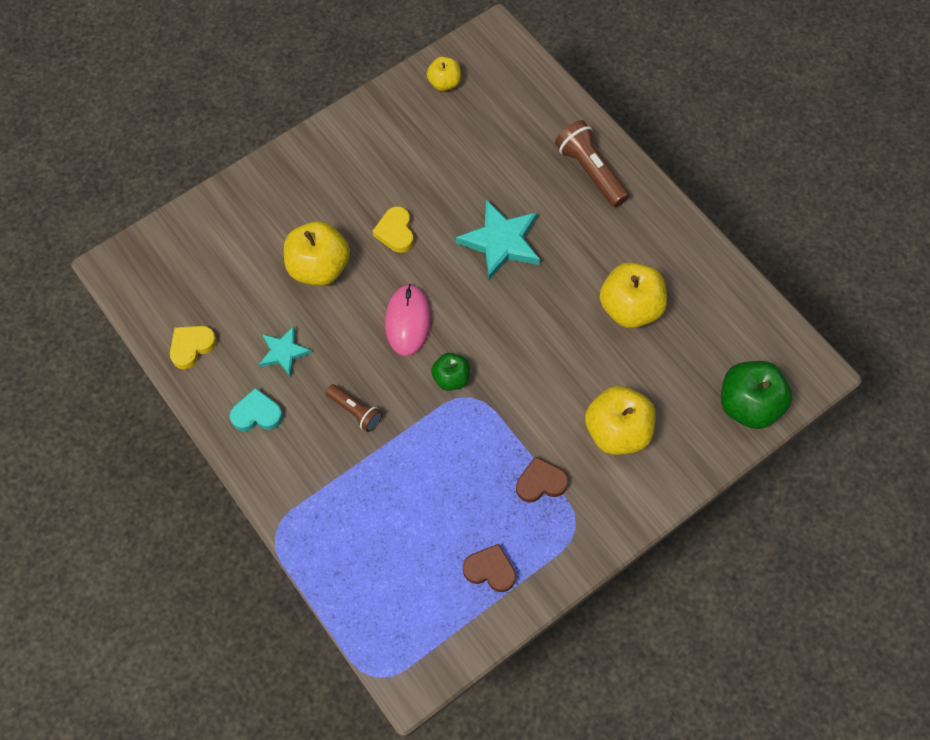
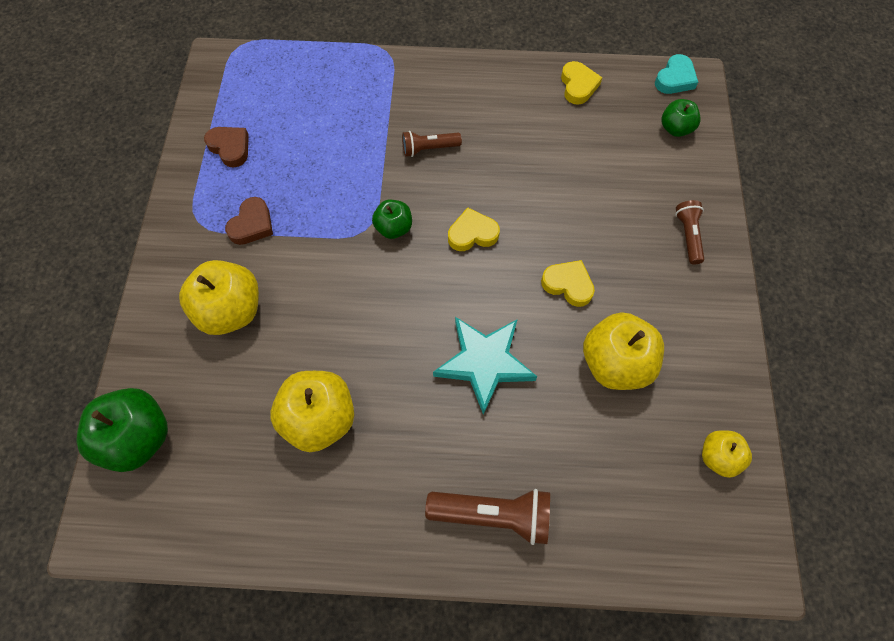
camera: 130 degrees right, 0 degrees up
turquoise heart [230,388,283,431] -> turquoise heart moved to [655,54,698,94]
turquoise star [259,326,312,377] -> none
yellow apple [284,221,350,286] -> yellow apple moved to [583,312,664,390]
pink mouse [385,284,431,356] -> yellow heart [448,207,500,251]
brown heart [463,544,516,592] -> brown heart turned 105 degrees counterclockwise [204,127,249,168]
none -> green apple [662,99,701,137]
none -> brown flashlight [675,200,704,264]

